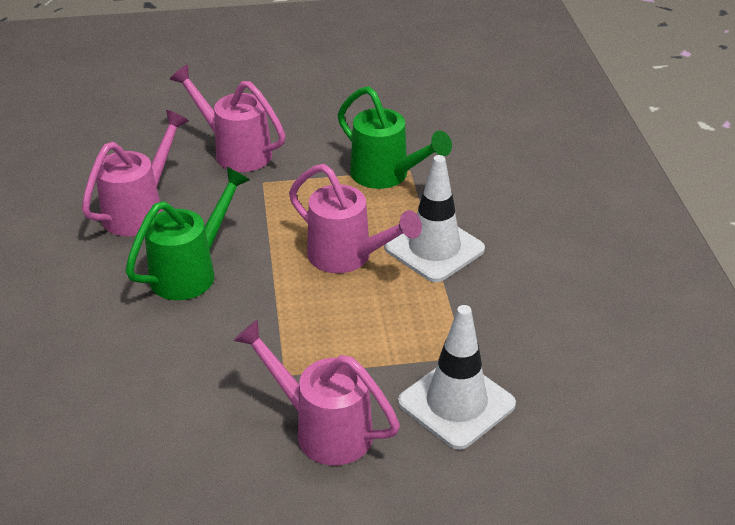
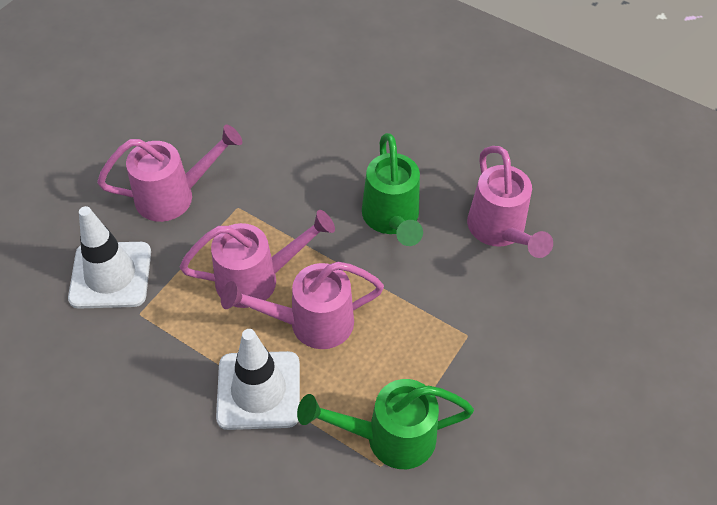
camera: 130 degrees right, 15 degrees up
pink watering can [169,65,286,172] -> pink watering can moved to [180,210,335,308]

